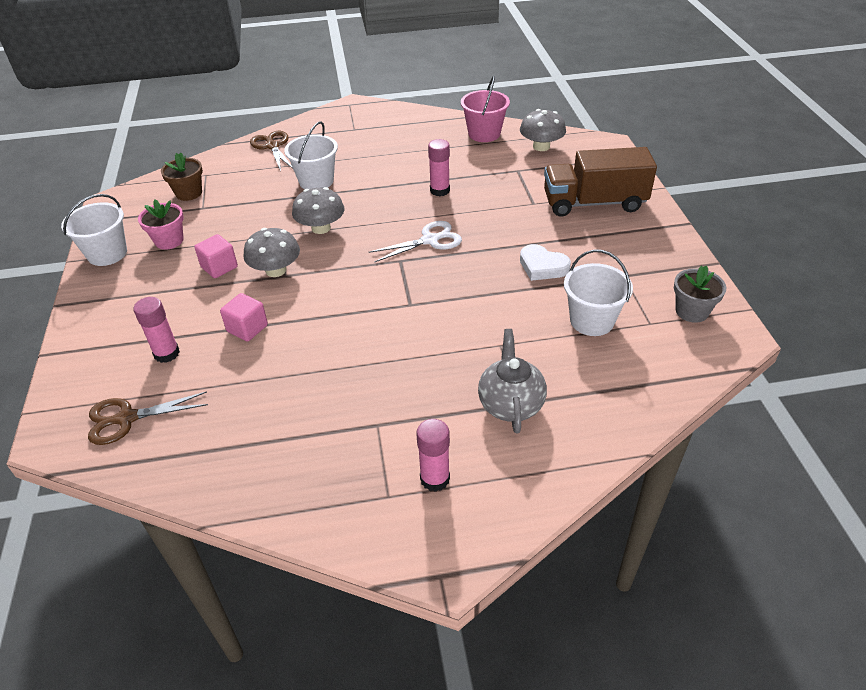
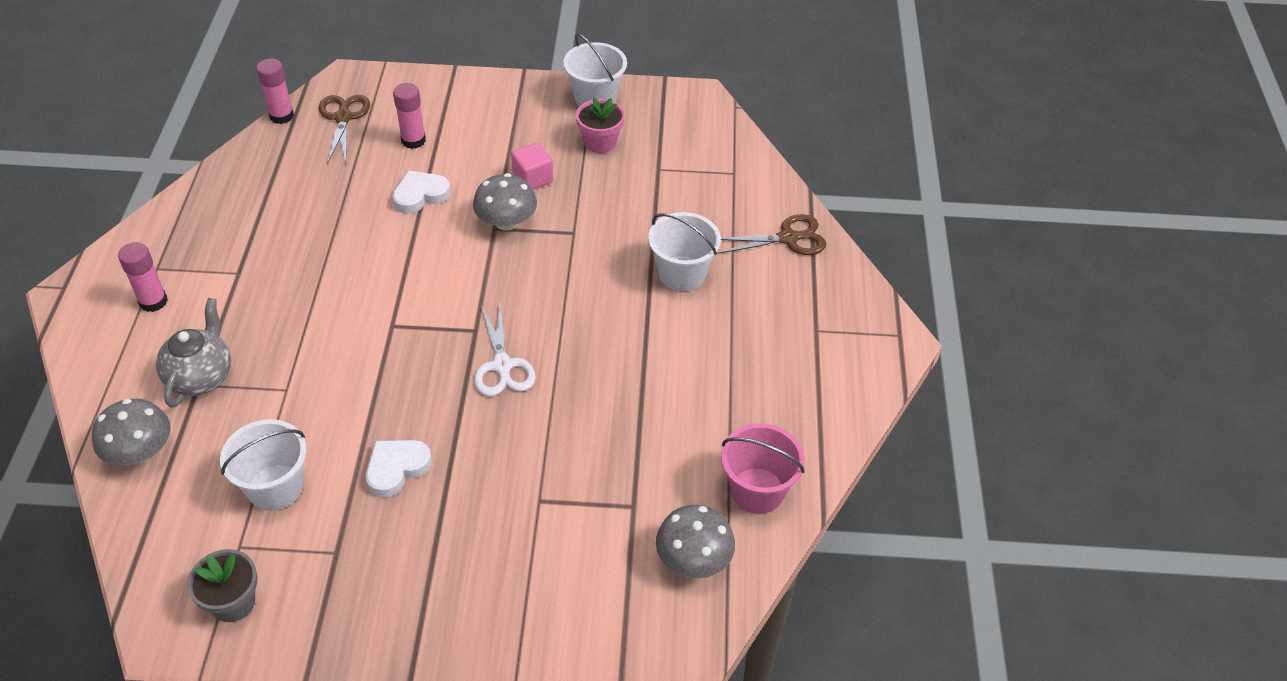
camera: 100 degrees right, 5 degrees up
brown flower pot [161,152,203,201] -> none
pink cube [220,293,268,341] -> white heart [392,170,451,214]
grey mushroom [292,187,344,234] -> grey mushroom moved to [92,399,171,466]
pink glue stick [428,139,450,196] -> pink glue stick moved to [256,58,294,124]
grey teapot [478,329,547,434] -> grey teapot turned 90 degrees counterclockwise [156,298,231,408]
brown truck [544,147,657,217] -> none

